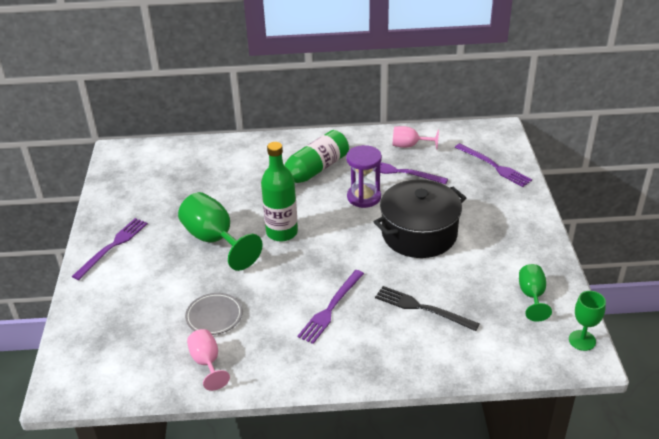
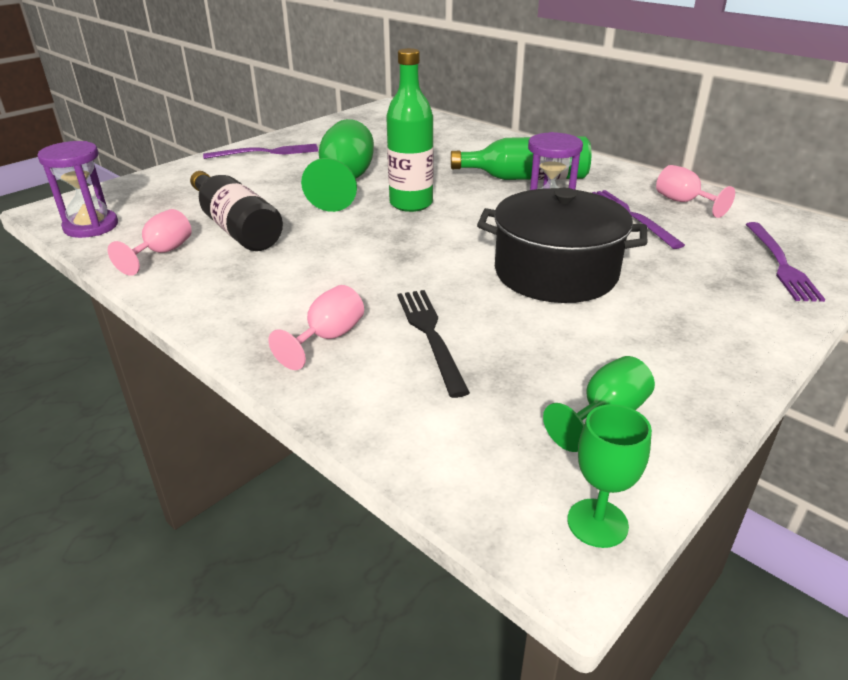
camera: 45 degrees right, 5 degrees down
grey plate [185,293,243,335] -> black bottle [190,171,283,251]
purple fork [297,270,364,344] -> none
none -> purple hourglass [37,141,118,238]
none -> pink goblet [268,285,364,370]

